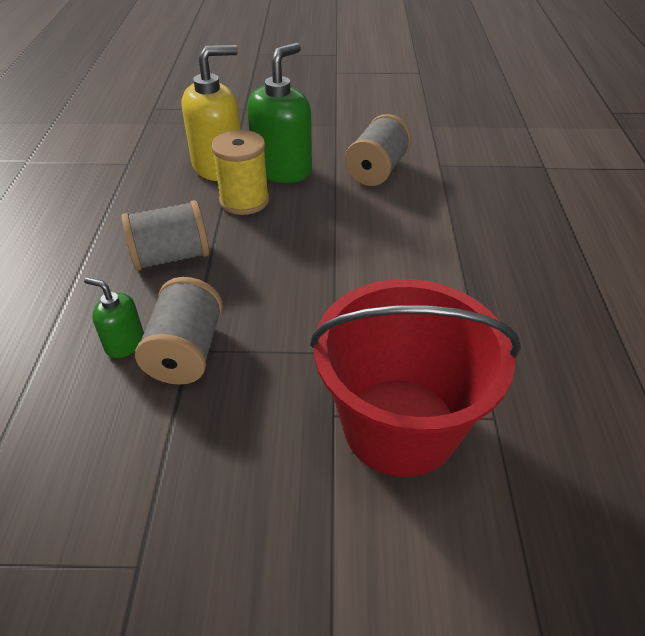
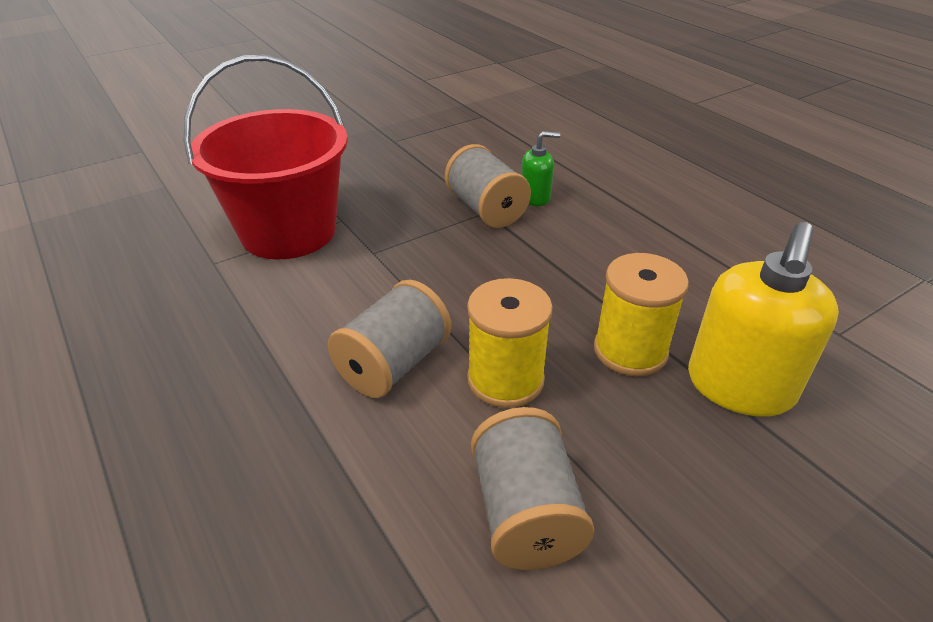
camera: 145 degrees right, 5 degrees down
grey spool [121,200,209,271] -> grey spool moved to [328,280,451,398]
green soap dispenser [247,43,312,183] -> none
none -> yellow spool [467,278,553,408]

